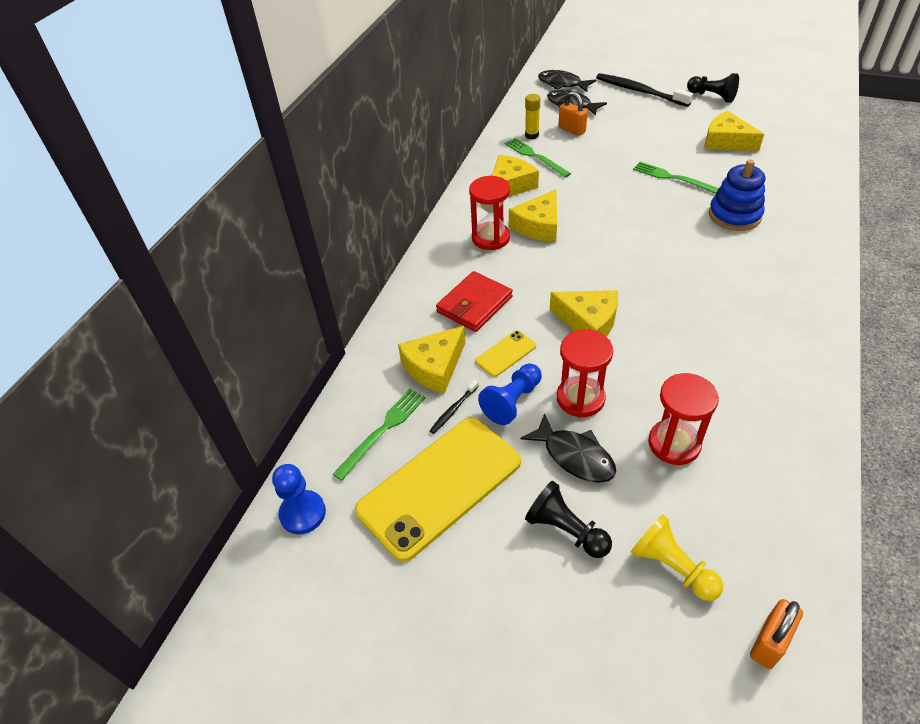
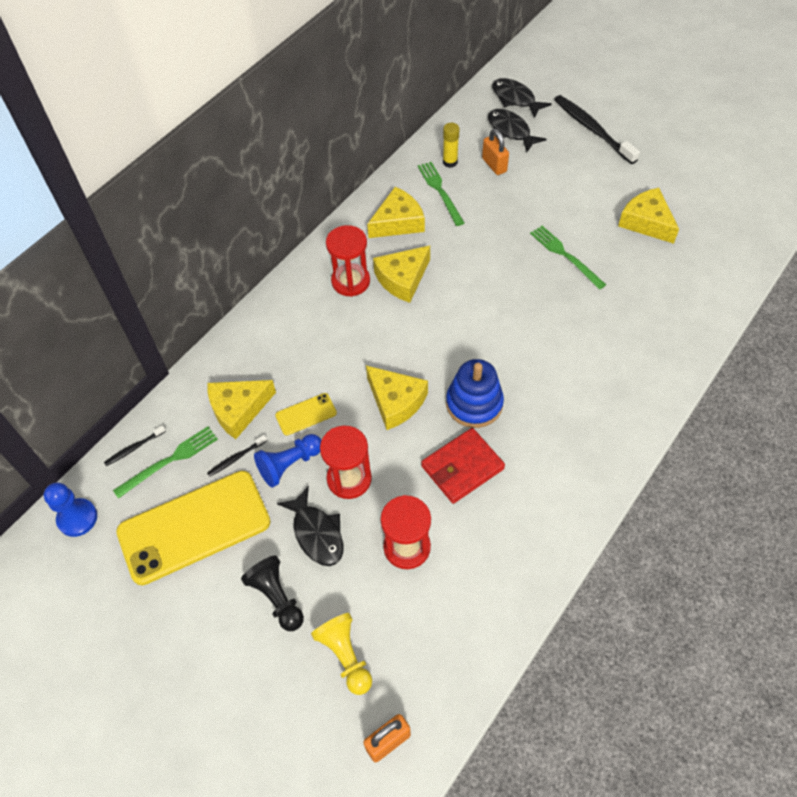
camera: 15 degrees right, 10 degrees up
red wallet [436,271,513,332] -> red wallet moved to [421,428,505,504]
black pawn [687,73,739,103] -> none
blue stacking toy [709,159,765,231] -> blue stacking toy moved to [446,359,504,428]
none -> black toothbrush [104,425,166,466]

